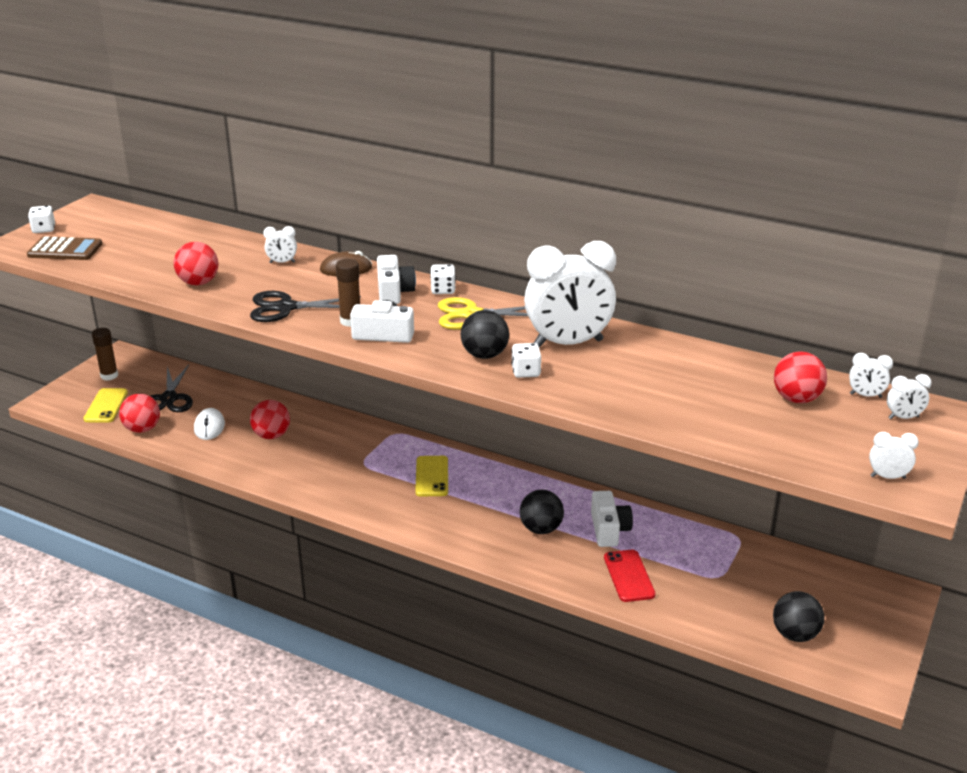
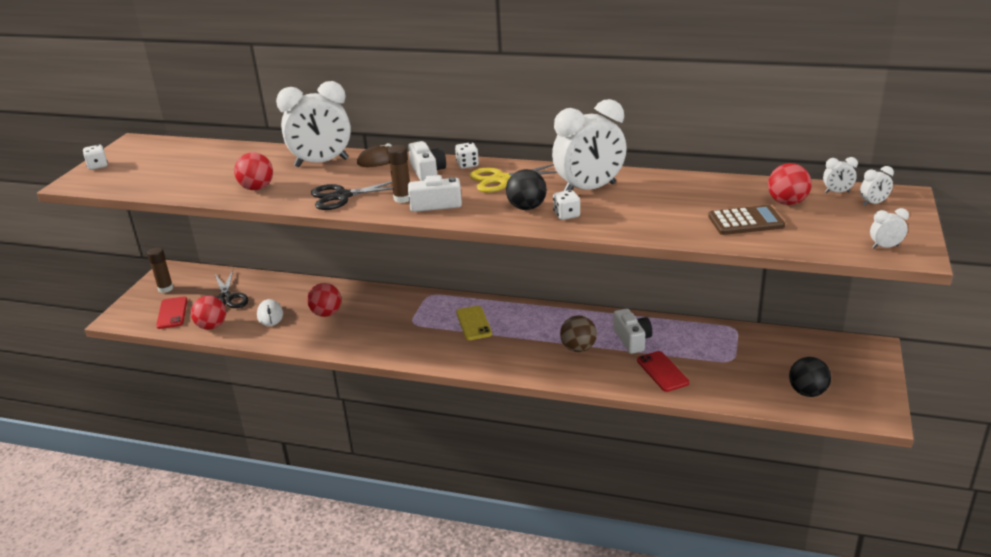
camera: 10 degrees left, 0 degrees up
brown calculator [27,236,102,260] -> brown calculator moved to [708,205,785,235]
yellow phone [83,388,128,423] -> red phone [156,297,188,329]
white clock [263,226,297,263] -> white clock [276,81,351,167], size x2.46
black ball [520,490,564,534] -> brown ball [560,316,597,352]

